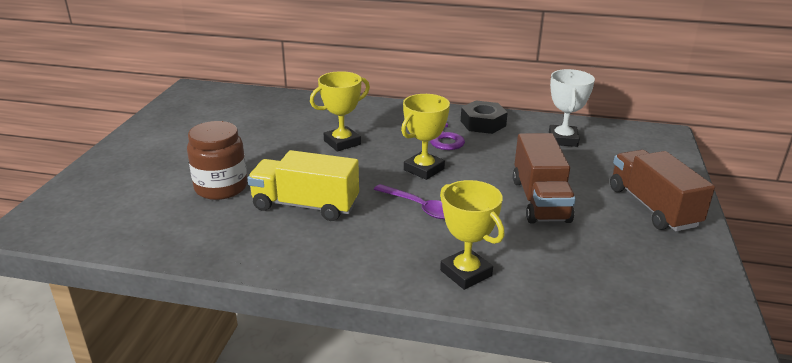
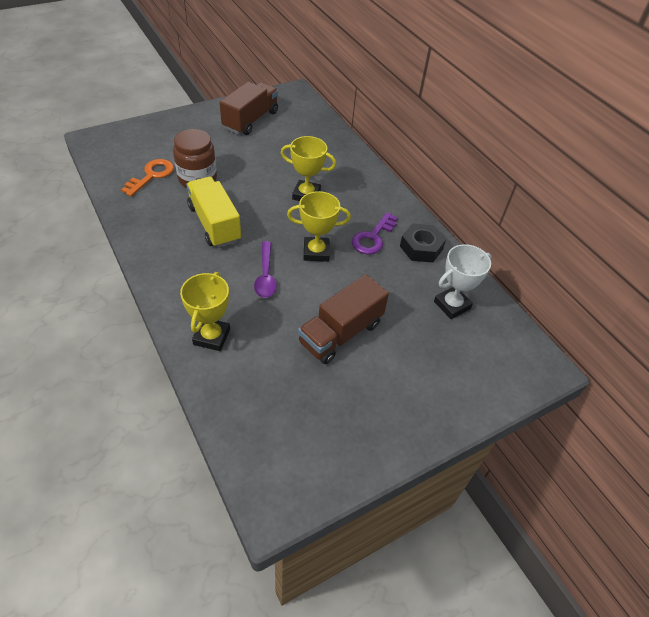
camera: 45 degrees right, 20 degrees up
brown truck [610,150,715,231] -> brown truck moved to [220,82,278,135]
none -> orange key [121,159,174,197]

